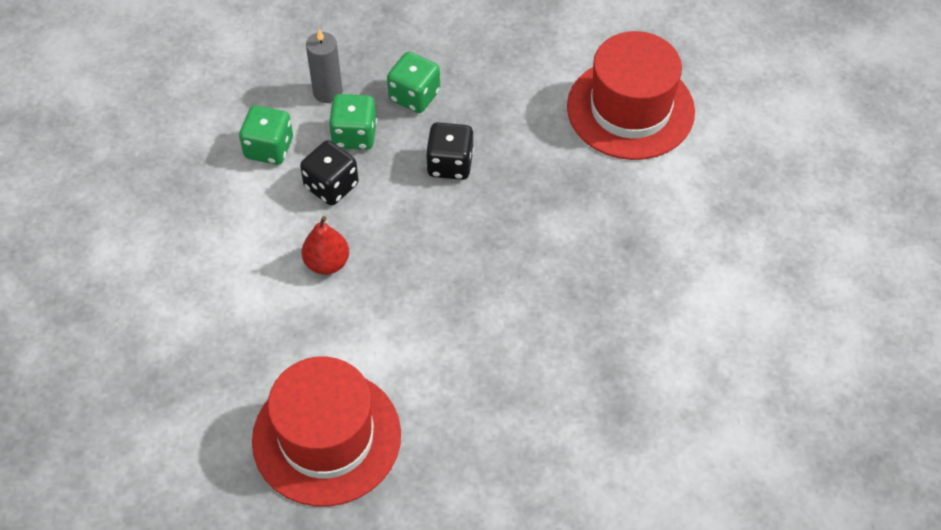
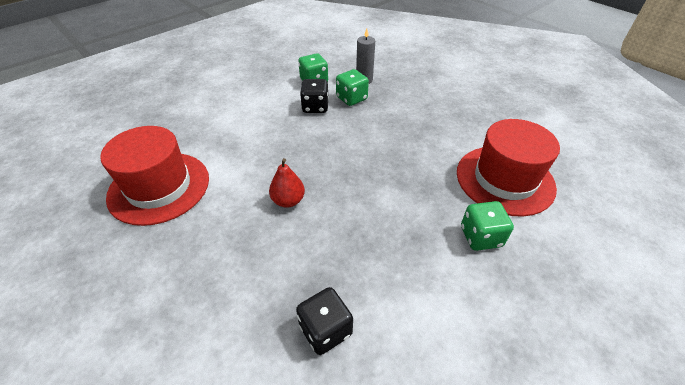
camera: 50 degrees right, 10 degrees down
red pear [302,216,349,275] -> red pear moved to [269,158,305,208]
green dice [387,52,440,113] -> green dice moved to [461,201,514,251]
black dice [426,122,474,180] -> black dice moved to [296,287,353,355]

